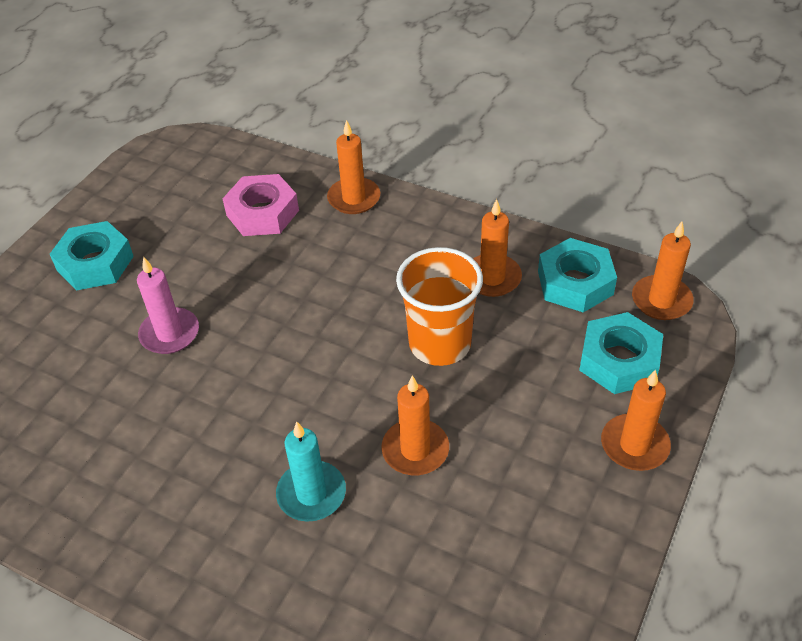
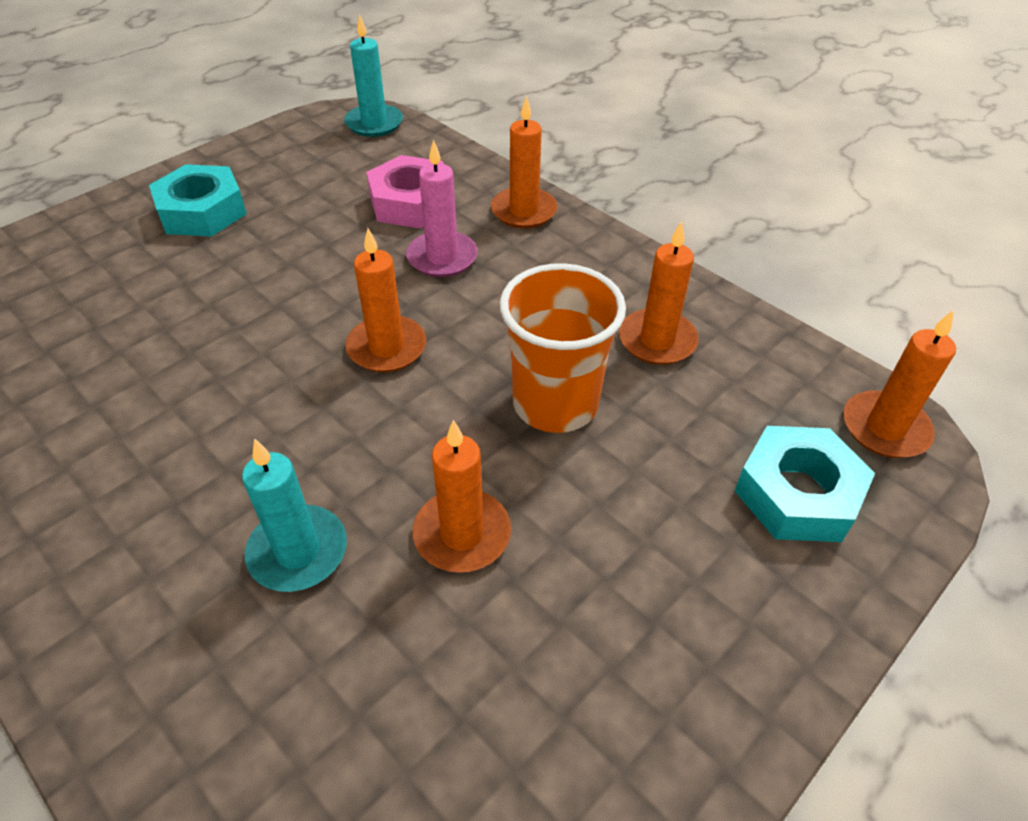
camera: 15 degrees right, 0 degrees up
pink candle [137,256,199,354] -> pink candle moved to [406,139,478,277]
turquoise nut [538,238,617,312] -> none
orange candle [601,369,671,471] -> orange candle moved to [345,228,426,372]
none -> turquoise candle [344,14,403,137]

